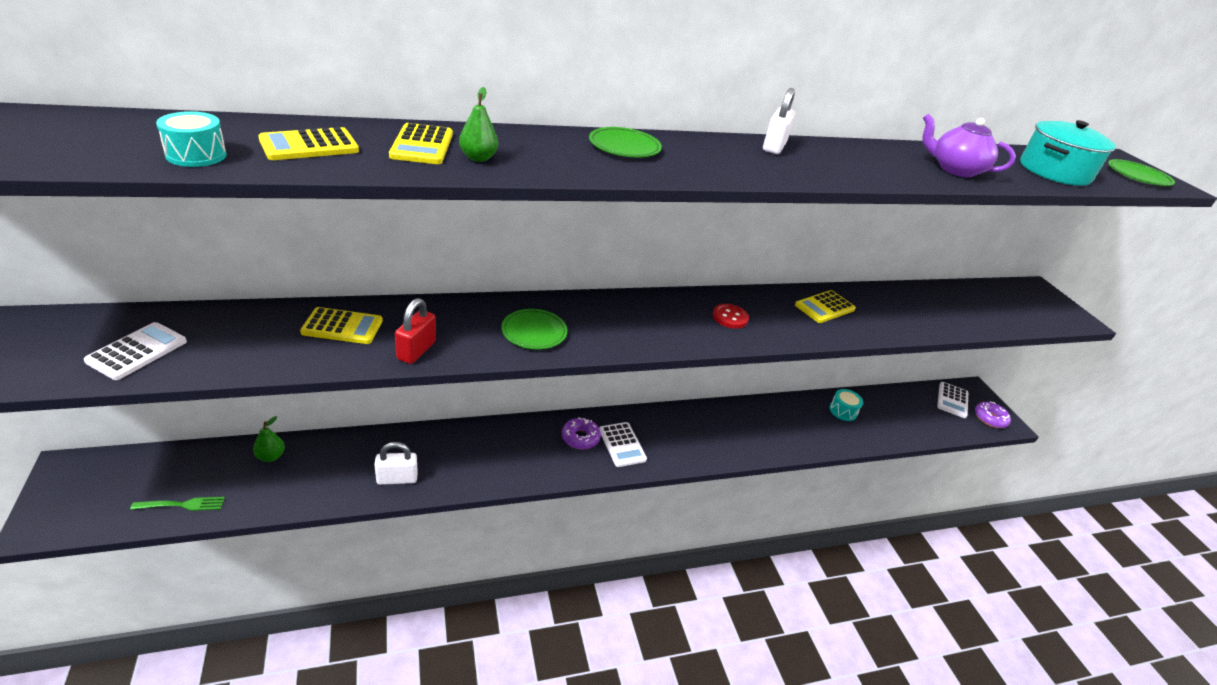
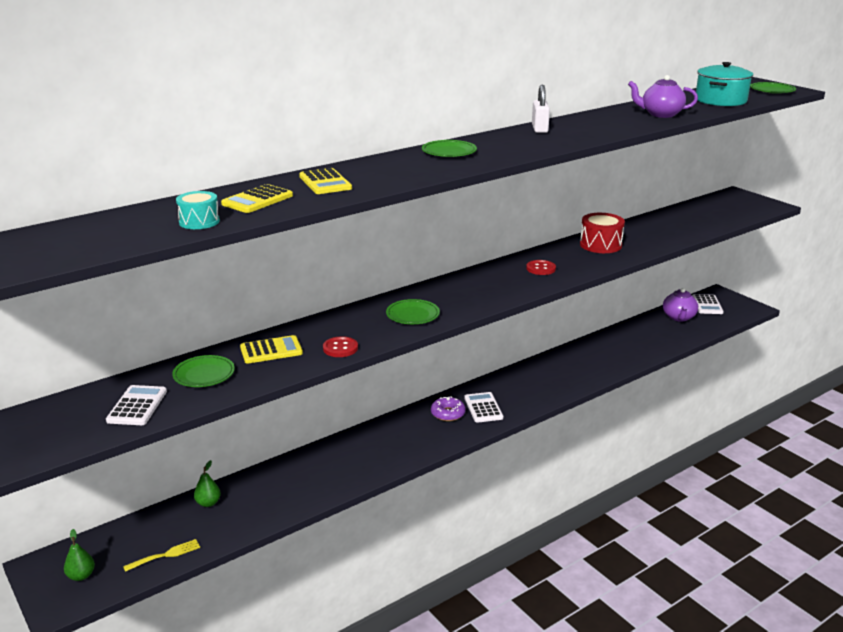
camera: 15 degrees left, 10 degrees down
green fork [130,497,225,511] -> yellow fork [123,539,200,572]
white padlock [375,442,418,485] -> none
red padlock [395,298,436,364] -> red button [323,336,358,357]
green pear [459,87,498,162] -> green pear moved to [64,529,95,581]
white calculator [599,422,647,467] -> white calculator turned 150 degrees counterclockwise [464,392,503,423]
yellow calculator [795,290,856,323] -> red drum [580,213,625,253]
turquoise drum [829,389,863,421] -> none
purple donut [975,401,1011,428] -> none
none -> green plate [172,355,235,387]
none -> purple teapot [663,288,698,322]

